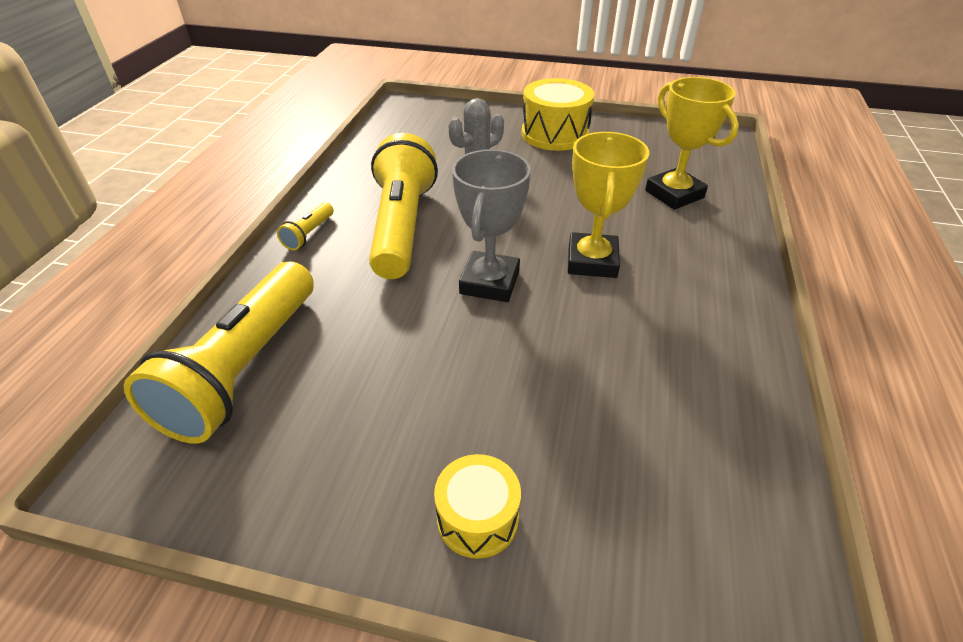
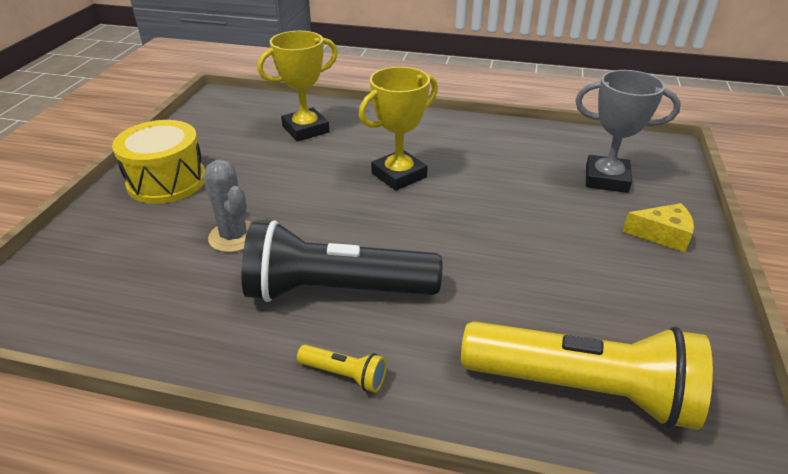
camera: 90 degrees left, 5 degrees down
yellow flashlight [369,133,438,279] -> black flashlight [242,220,442,302]
yellow drum [434,454,521,559] -> yellow cheese [622,203,694,252]
grey trophy [452,149,531,302] -> grey trophy moved to [575,70,681,193]
yellow trophy [568,132,649,278] -> yellow trophy turned 45 degrees counterclockwise [359,67,438,191]

